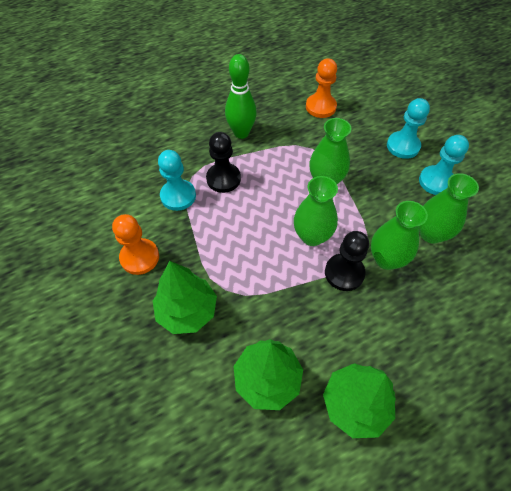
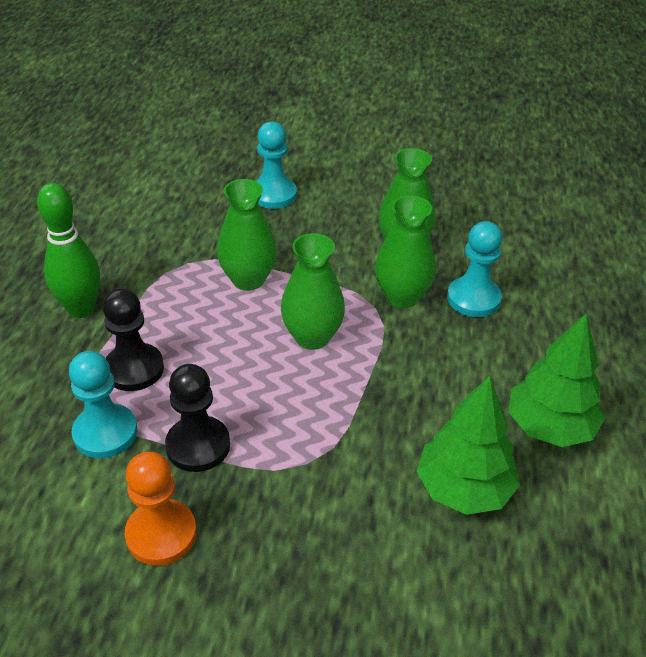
camera: 55 degrees left, 15 degrees down
green tree [153,261,217,334] -> none
orange pawn [306,58,337,118] -> none
black pawn [325,231,369,291] -> black pawn moved to [165,364,230,472]
turquoise pawn [419,135,469,195] -> turquoise pawn moved to [447,221,502,317]

